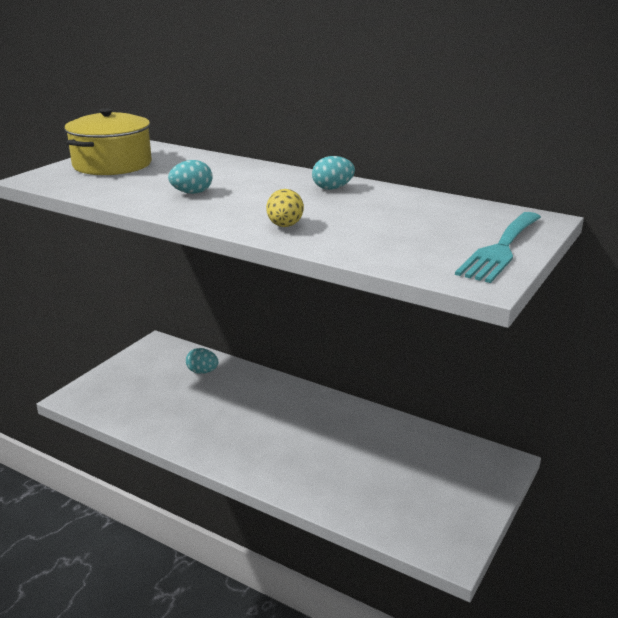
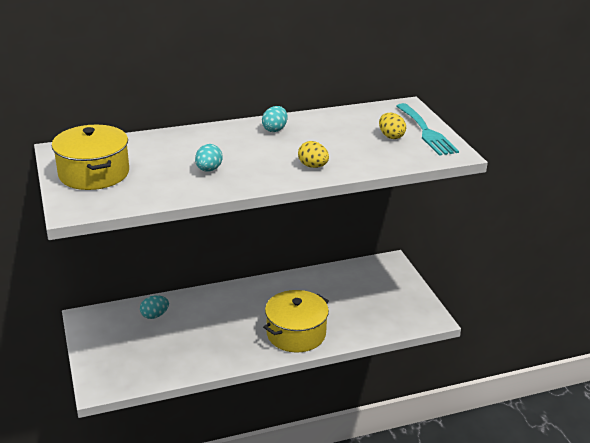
camera: 50 degrees left, 5 degrees up
none -> yellow pot [263,290,329,352]
none -> yellow egg [379,113,406,139]

